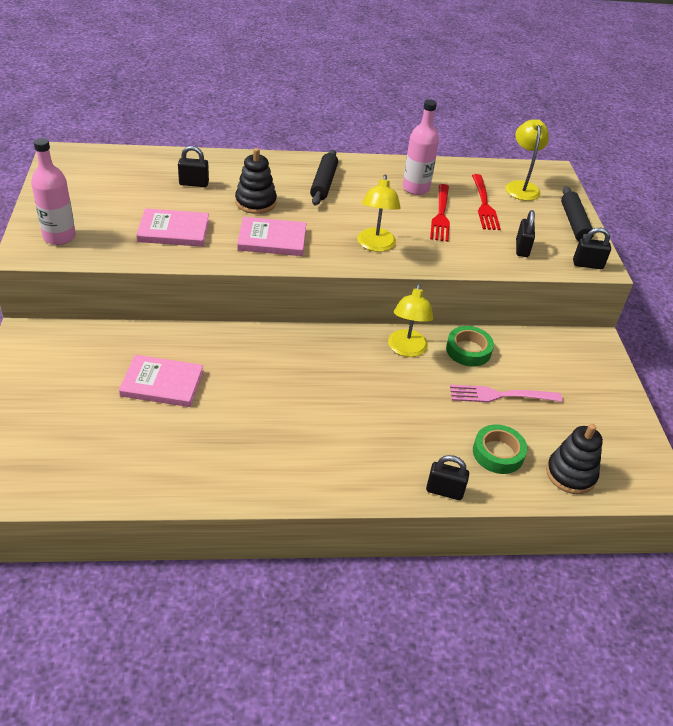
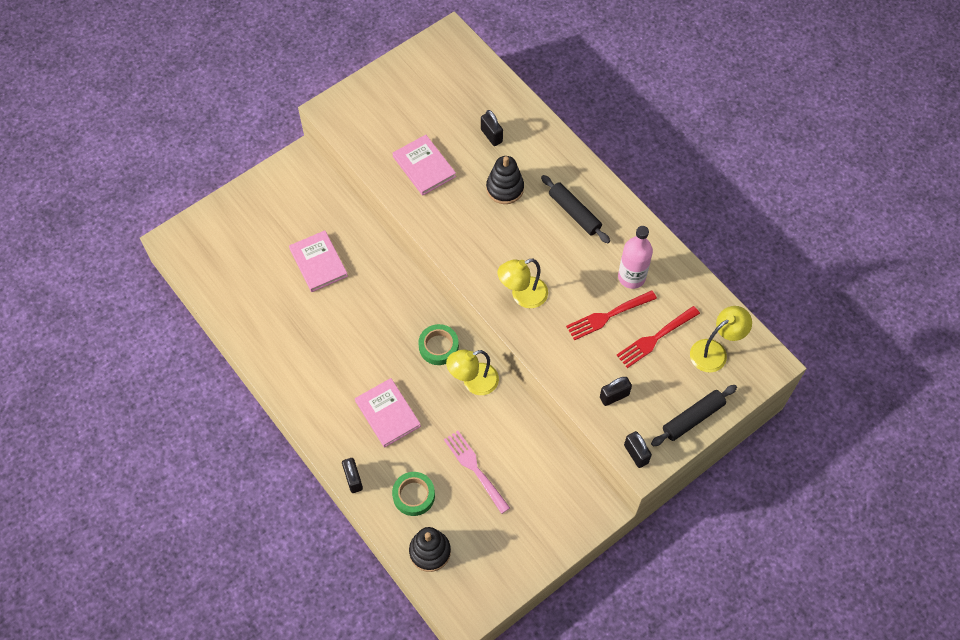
camera: 60 degrees right, 20 degrees up
pink bottle [31,138,76,245] -> none
pink book [237,217,306,256] -> pink book moved to [355,378,421,448]
black rolling pin [310,149,338,205] -> black rolling pin turned 75 degrees clockwise [541,175,610,243]
green tape [446,326,494,367] -> green tape moved to [418,324,459,365]

